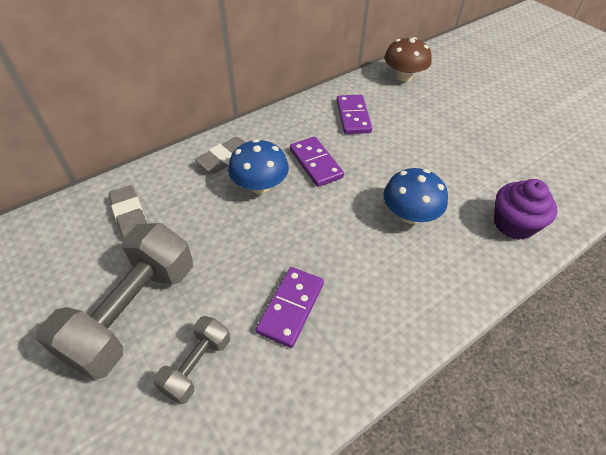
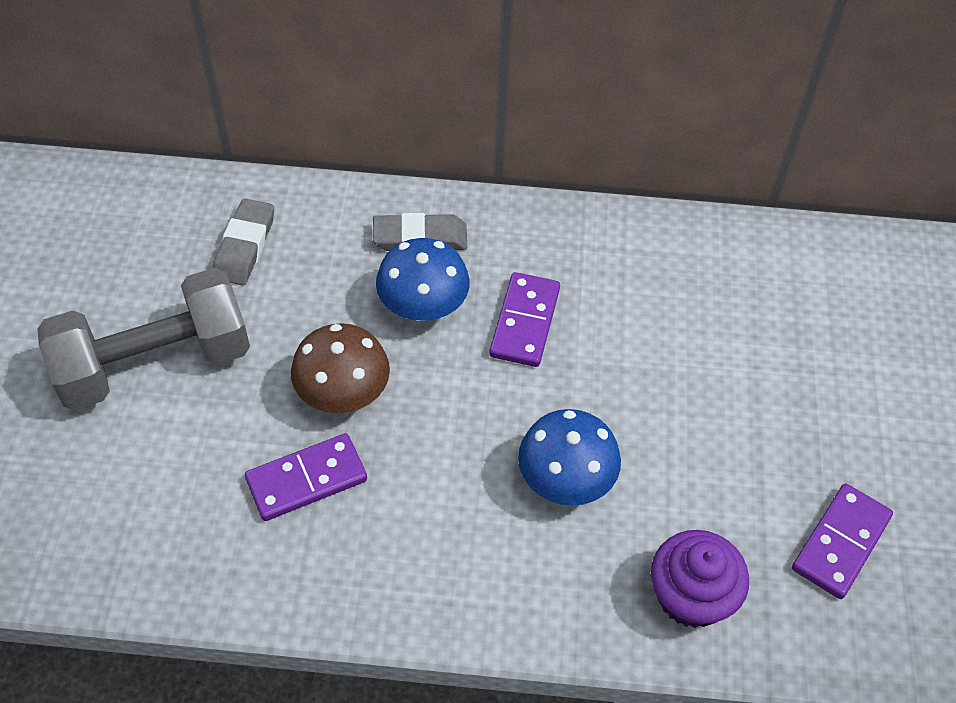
camera: 40 degrees right, 5 degrees up
grey dumbbell [153,316,230,404] -> none
purple domino [337,95,372,134] -> purple domino moved to [792,483,893,599]
brown mushroom [384,37,432,82] -> brown mushroom moved to [291,323,390,413]

